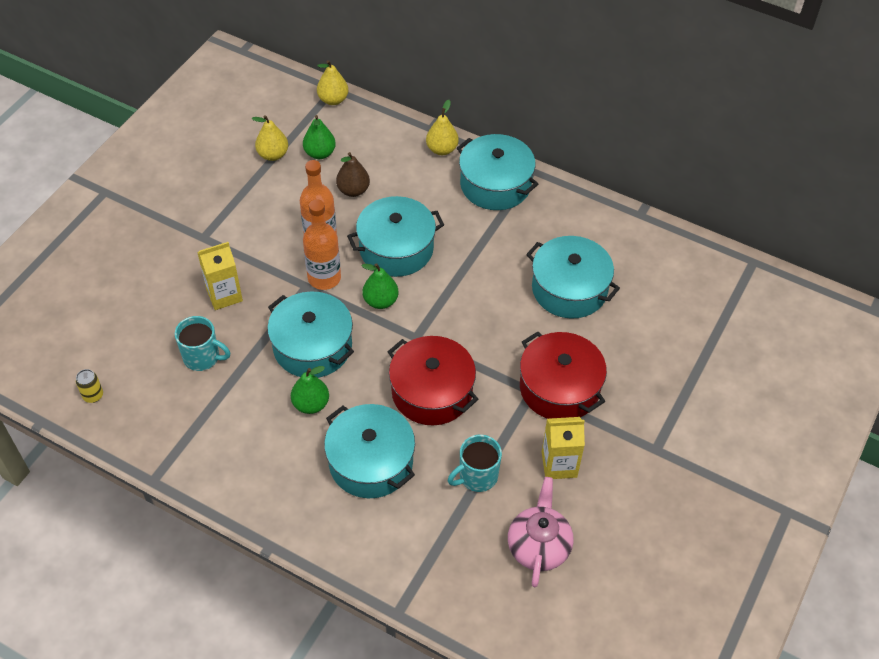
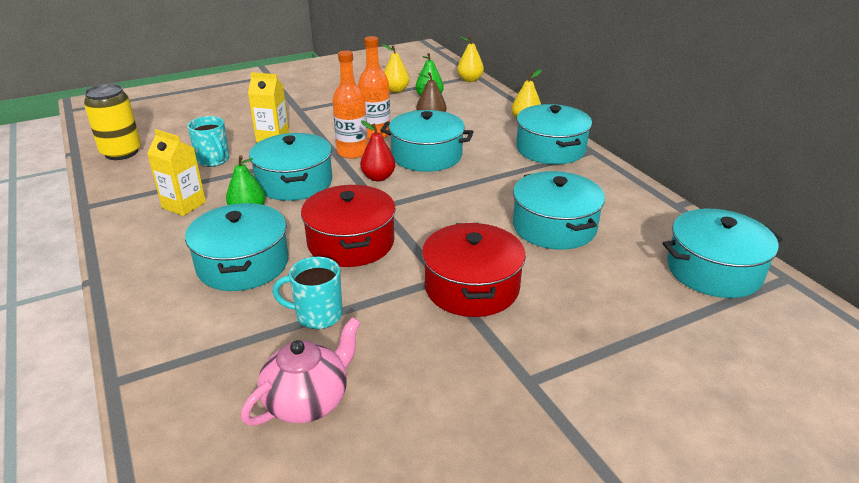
camera: 35 degrees right, 20 degrees down
yellow can [76,369,103,403] -> yellow can [84,84,141,160], size x2.20
green pear [362,263,398,309] -> red pear [360,120,395,182]
yellow carton [542,417,585,479] -> yellow carton moved to [147,129,206,216]
none -> turquoise pot [662,209,783,298]

